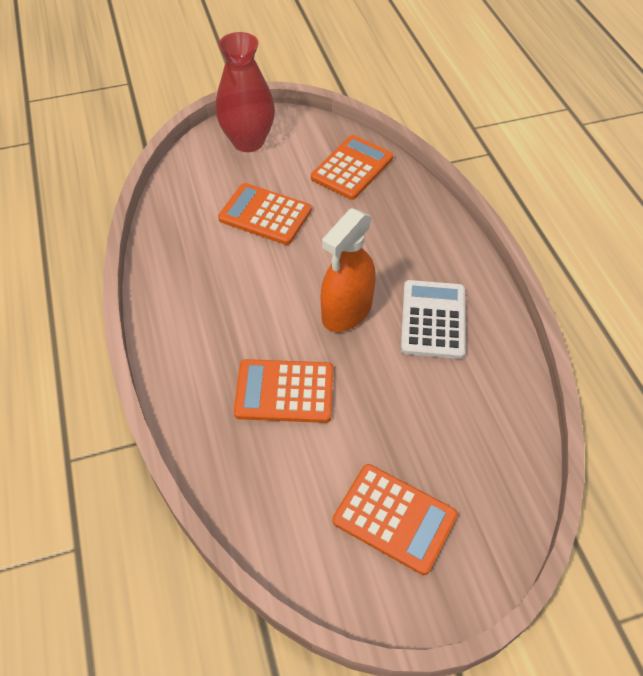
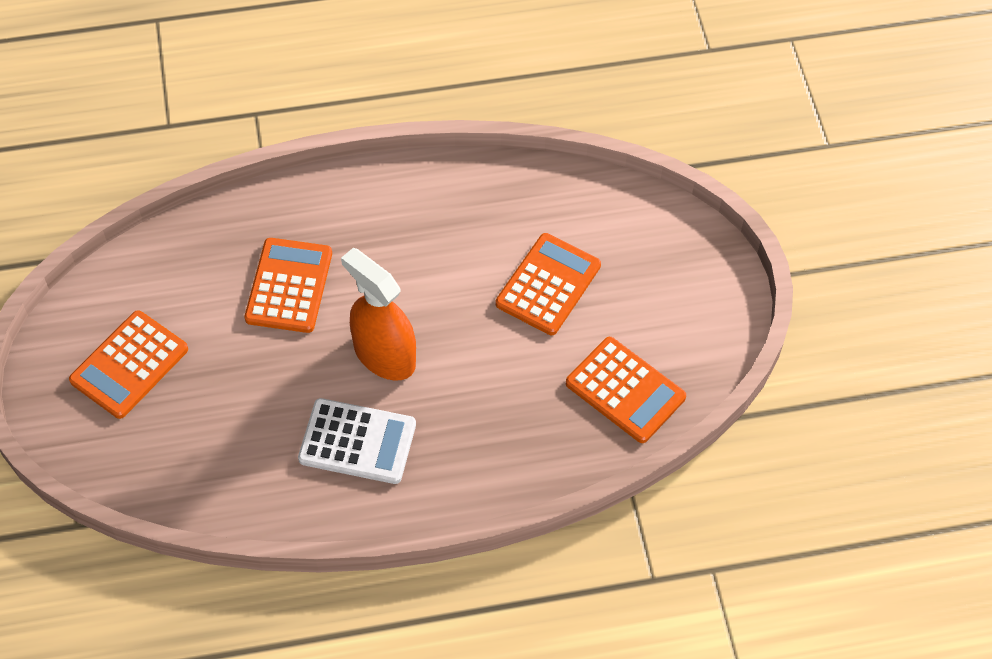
camera: 95 degrees right, 5 degrees up
red vase [216,32,275,152] -> none

